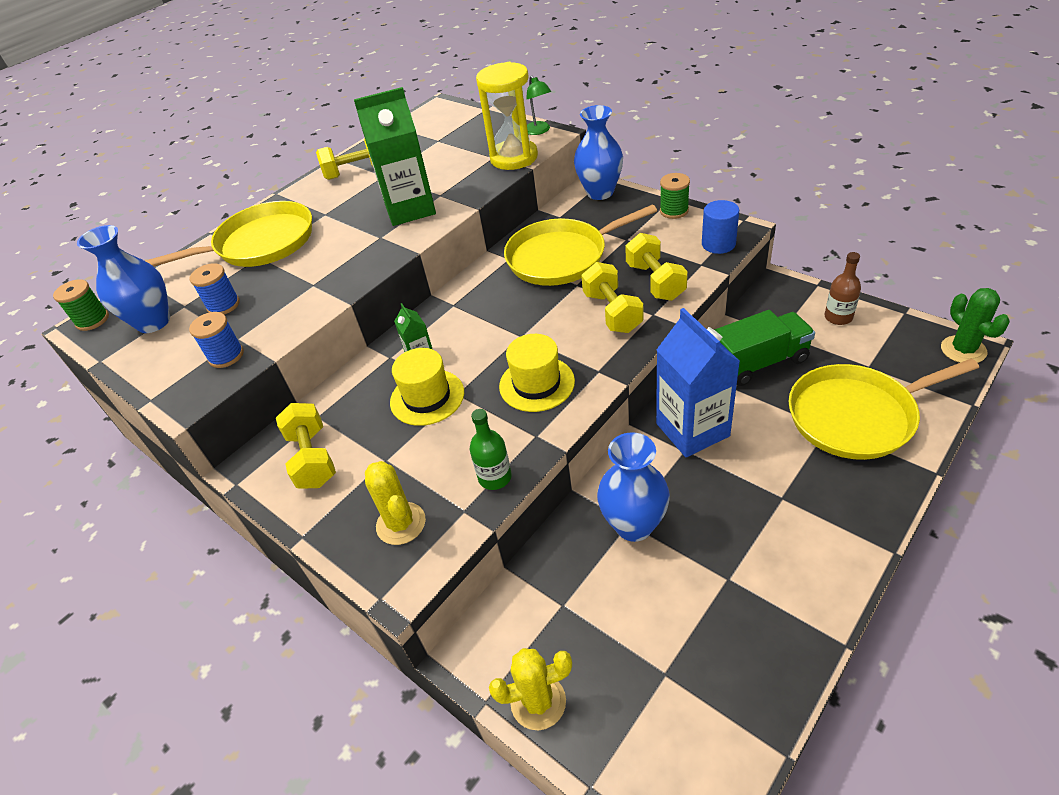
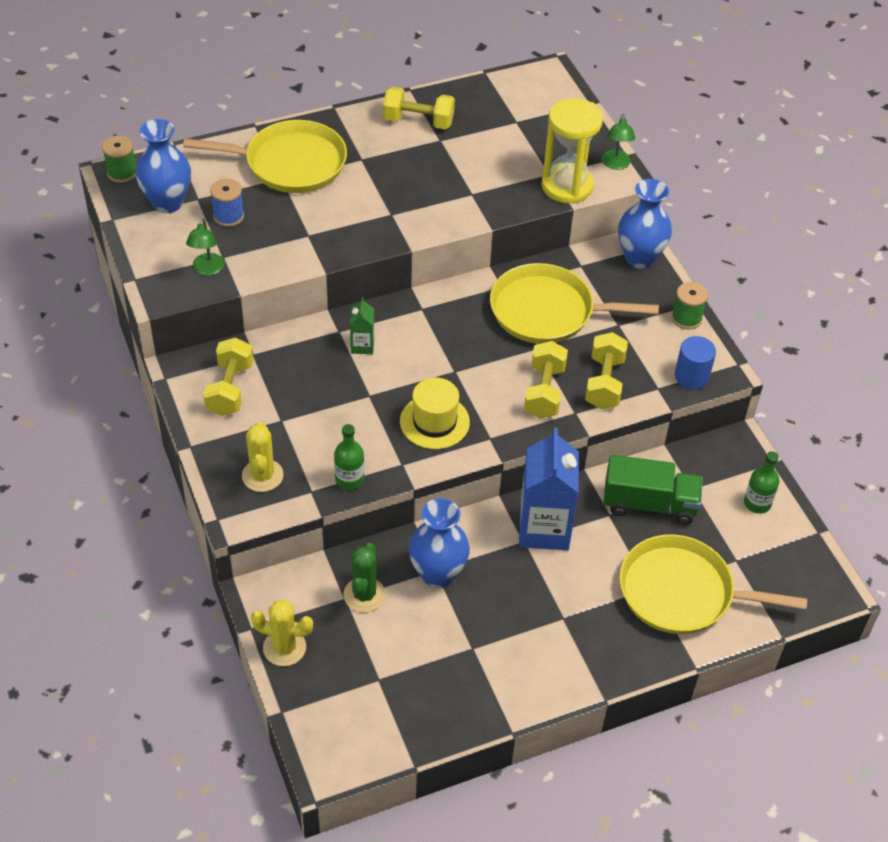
camera: 20 degrees right, 5 degrees up
blue spool [189,312,244,368] -> green lamp [186,219,224,276]
green carton [354,87,436,226] -> none
yellow hat [390,348,464,426] -> none
brown bottle [825,252,861,325] -> green bottle [744,451,779,514]
green cactus [941,288,1010,363] -> green cactus moved to [343,543,386,612]

